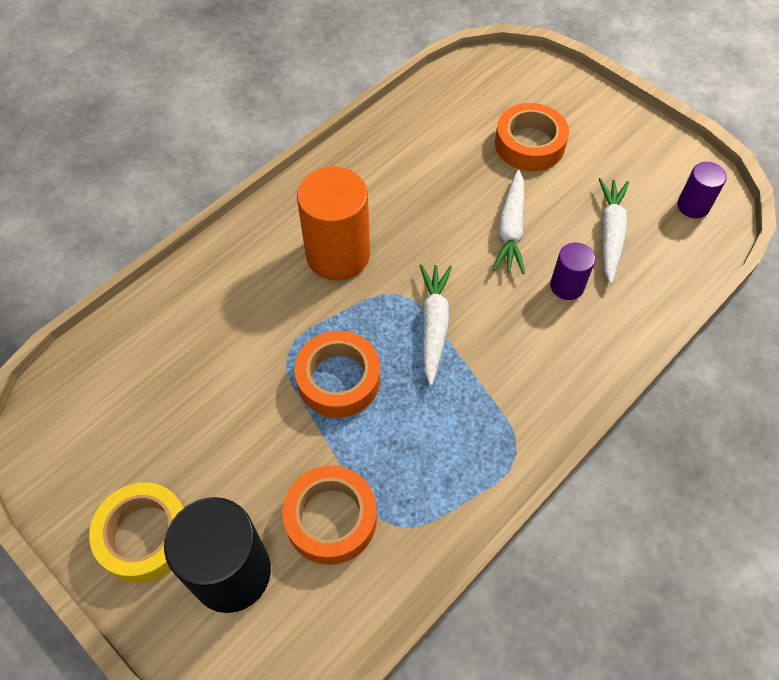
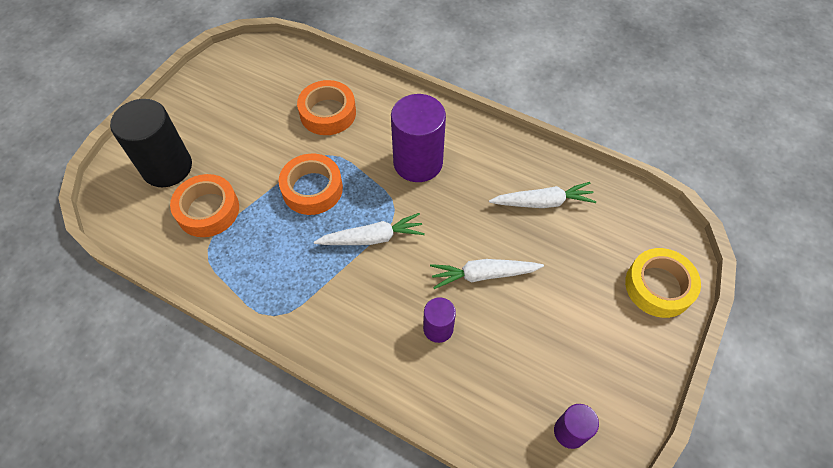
camera: 75 degrees right, 0 degrees up
yellow tape [89,482,184,583] -> yellow tape moved to [625,248,701,318]
orange cylinder [297,167,370,280] -> purple cylinder [391,94,446,182]
orange tape [495,103,569,171] -> orange tape moved to [297,80,356,135]
white carrot [599,178,629,284] -> white carrot moved to [489,182,596,208]

